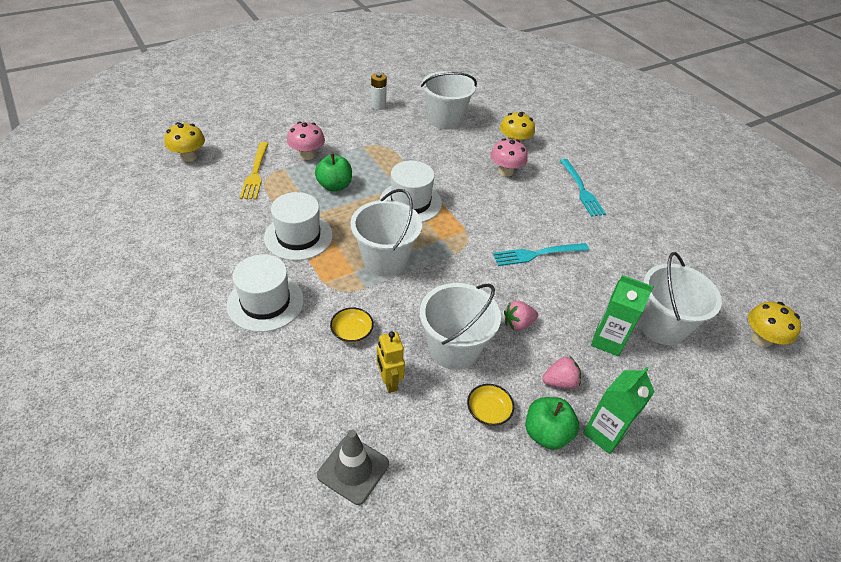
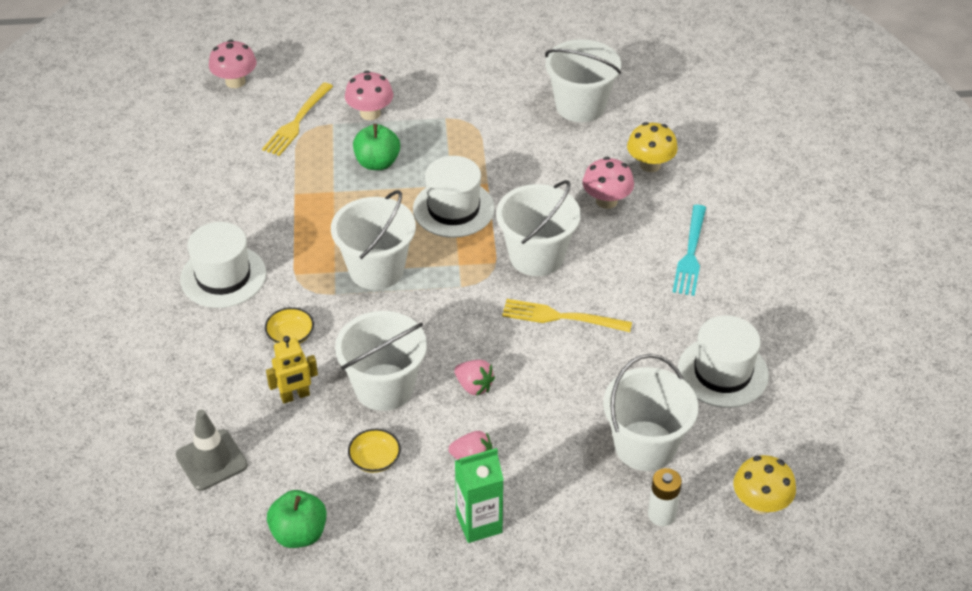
camera: 30 degrees right, 0 degrees up
yellow mushroom [164,122,205,162] -> pink mushroom [209,39,257,88]
white hat [264,192,333,261] -> white hat moved to [678,316,769,408]
white battery [371,73,387,110] -> white battery moved to [648,468,682,526]
yellow robot [377,331,405,393] -> yellow robot turned 120 degrees counterclockwise [266,336,318,403]
turquoise fork [493,243,589,266] -> yellow fork [502,299,632,332]
pink strawberry [504,301,538,331] -> pink strawberry turned 150 degrees counterclockwise [454,360,495,396]
green apple [526,397,579,450] -> green apple moved to [267,490,327,548]
green carton [591,275,654,356] -> none
none -> white bucket [496,180,581,276]

